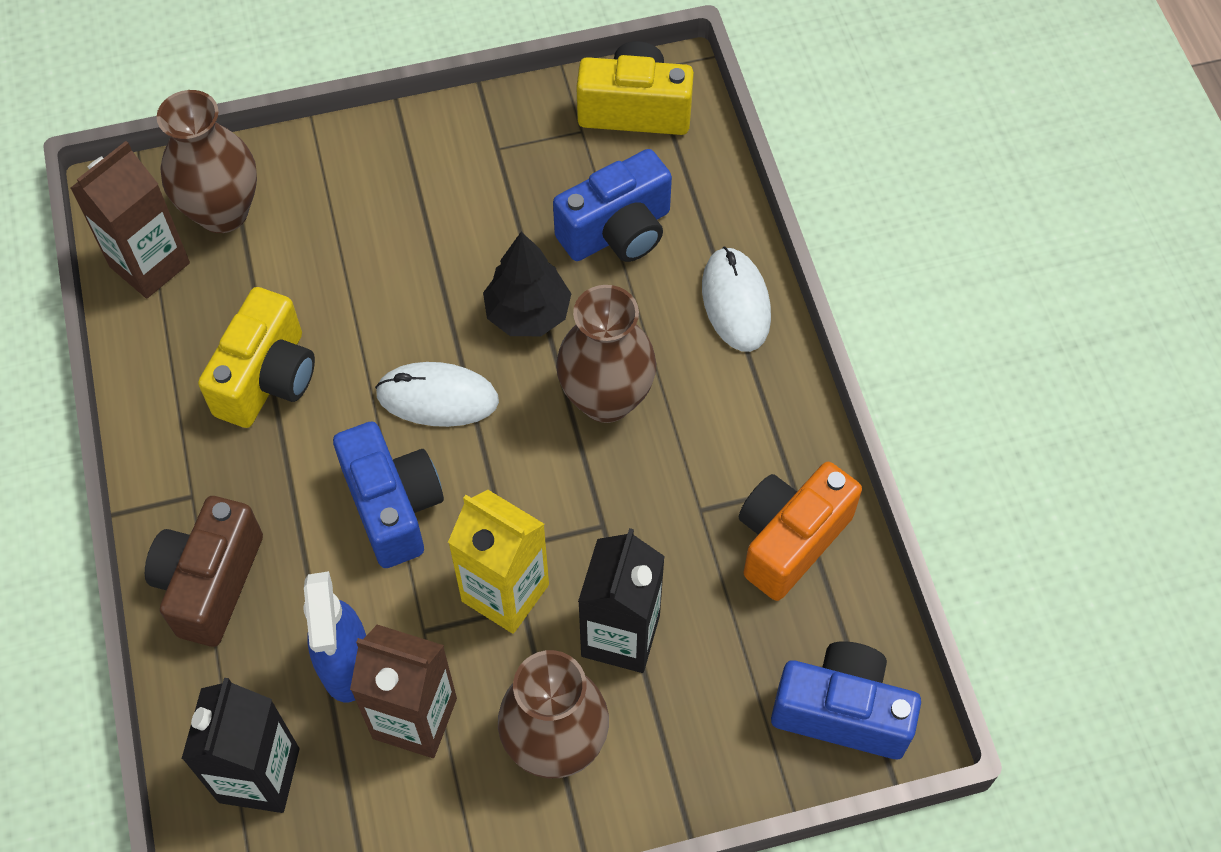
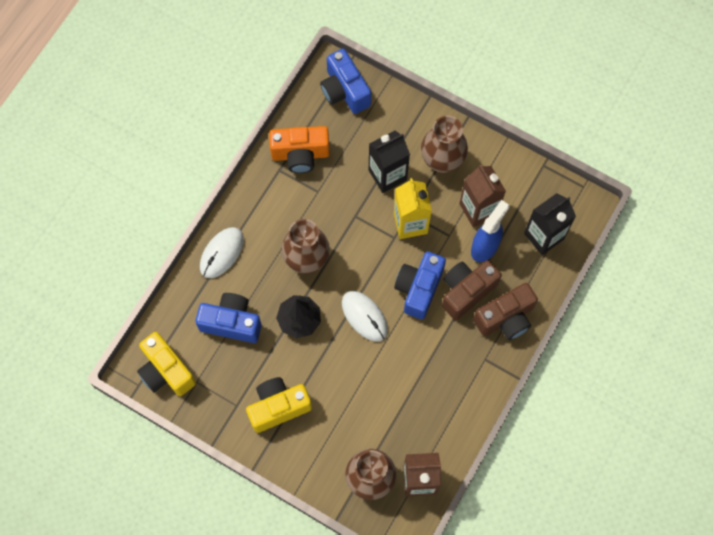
camera: 135 degrees left, 10 degrees up
yellow camera [198,287,315,428] -> yellow camera moved to [246,377,312,433]
none -> brown camera [442,260,502,320]

